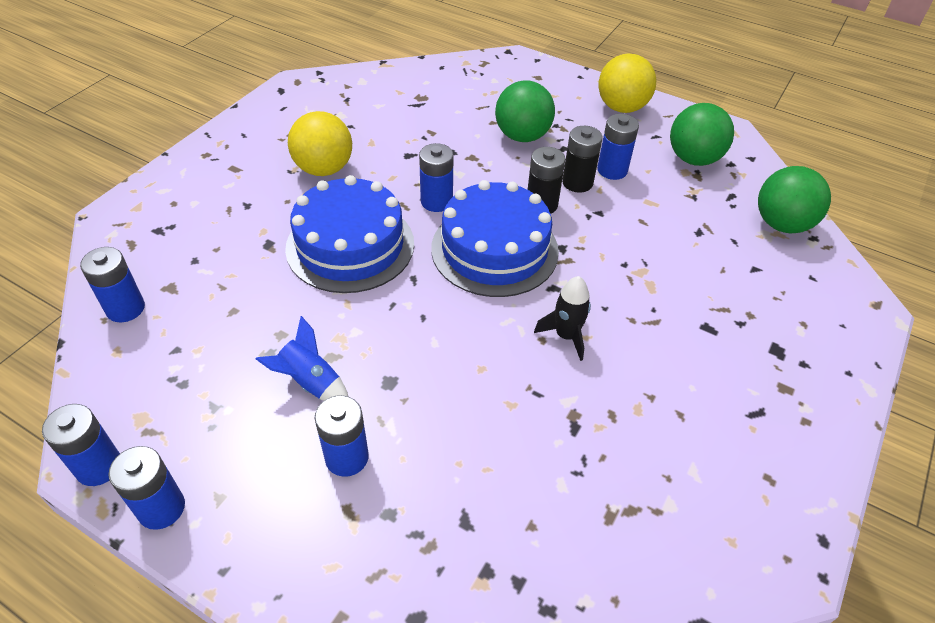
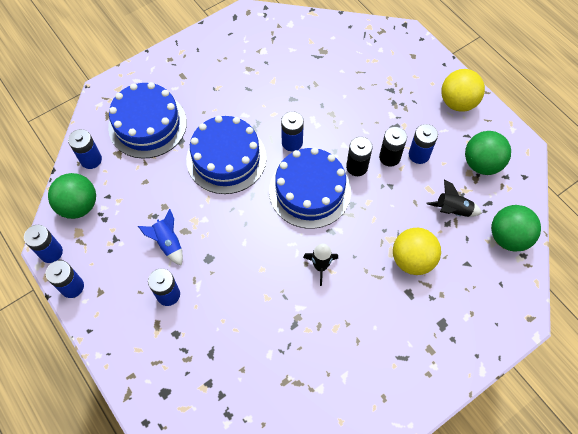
camera: 25 degrees right, 15 degrees up
yellow ball [288,111,352,176] -> yellow ball moved to [393,228,441,275]
green ball [495,80,555,142] -> green ball moved to [48,173,96,219]
none -> blue cake [108,82,187,159]
none -> black rocket [426,180,482,217]

